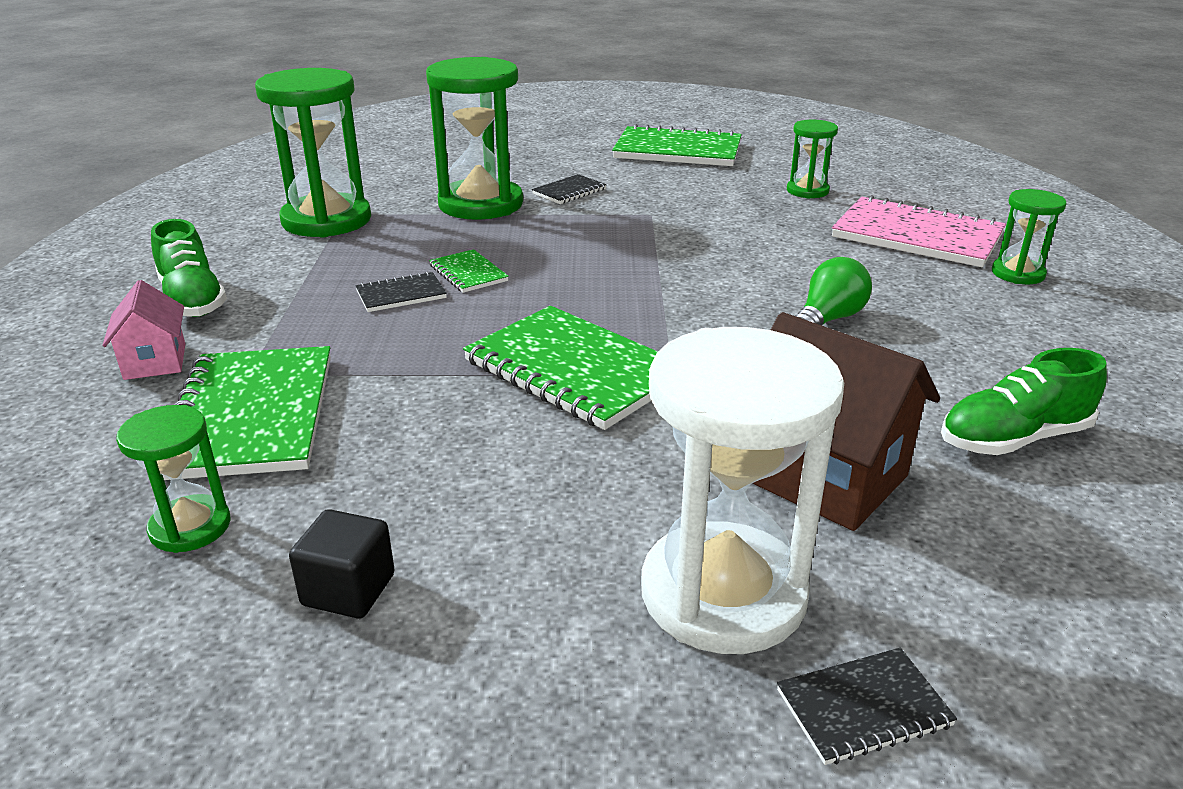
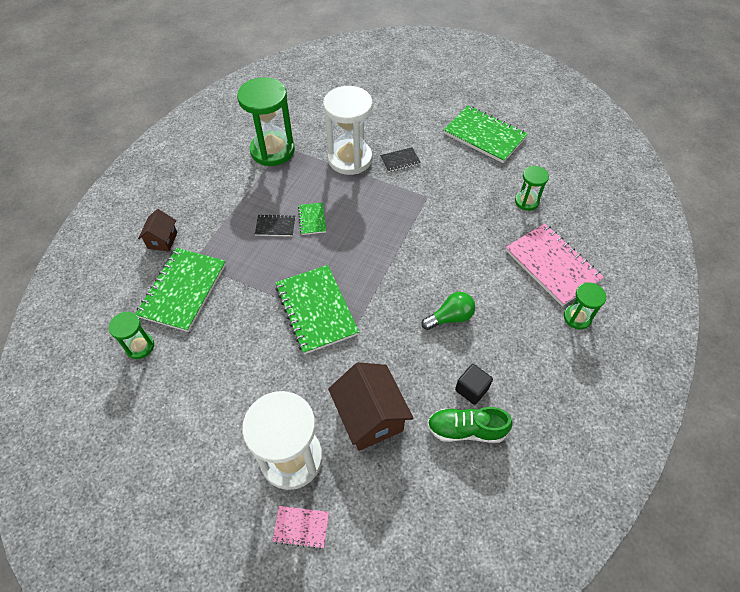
camera: 25 degrees right, 25 degrees up
pink house [102,280,185,380] -> brown house [138,209,178,251]
green shoe [151,219,227,317] -> none
black cube [289,509,395,618] -> black cube moved to [455,364,493,405]
green hourglass [426,57,523,220] -> white hourglass [323,86,373,175]
black notebook [777,648,957,765] -> pink notebook [272,506,329,549]

